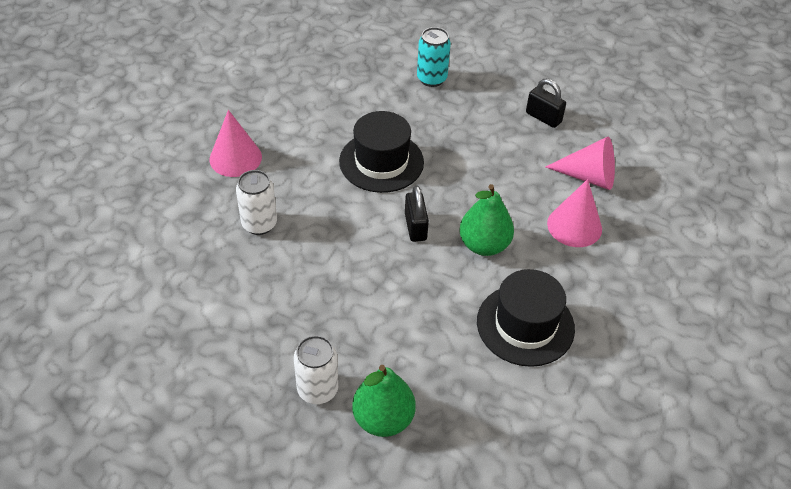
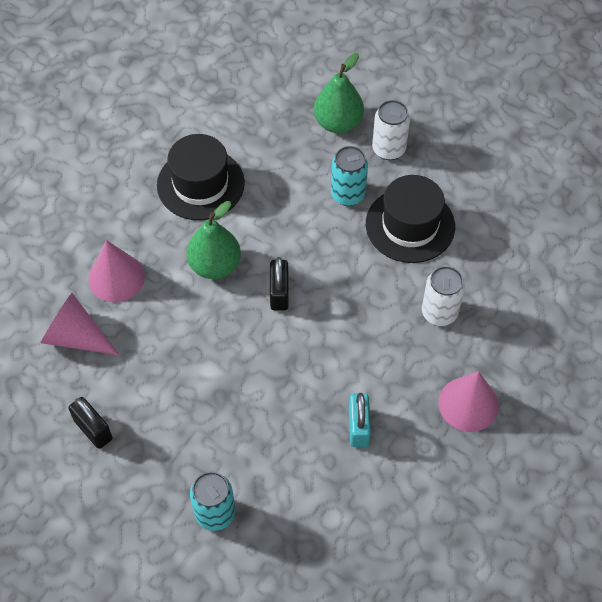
camera: 170 degrees left, 10 degrees up
black hat [339,111,424,193] -> black hat moved to [366,175,455,263]
none -> turquoise can [331,146,368,206]
none -> turquoise padlock [349,393,371,447]

